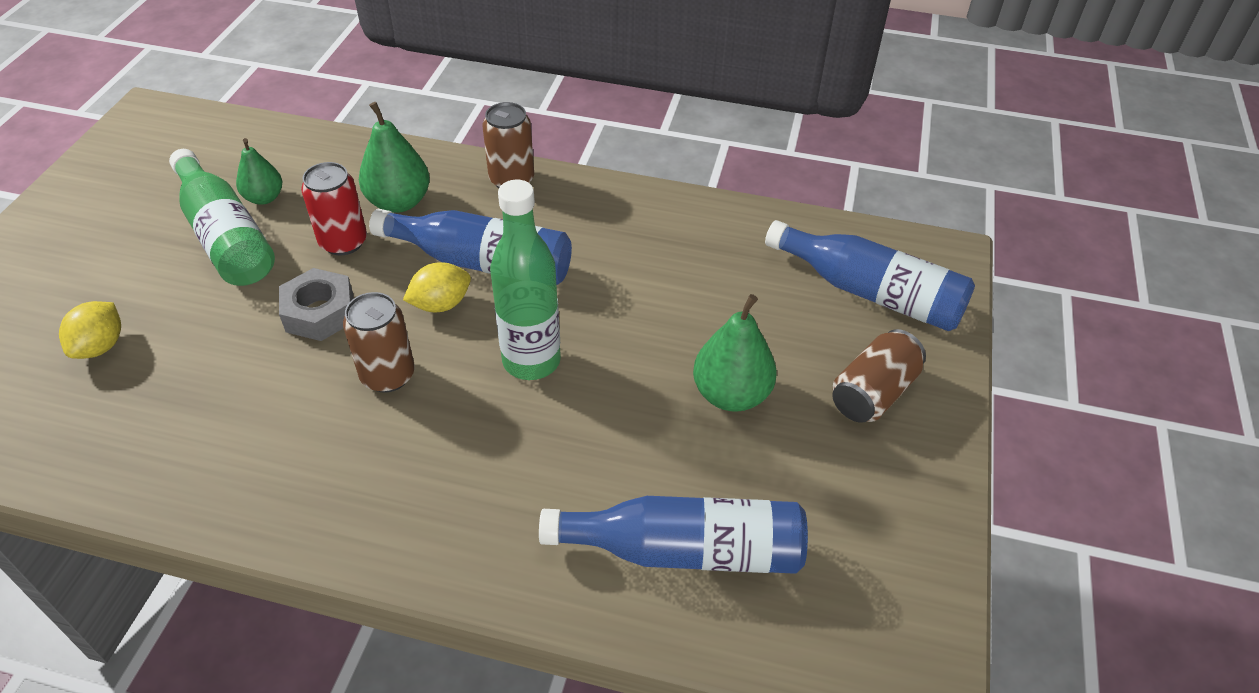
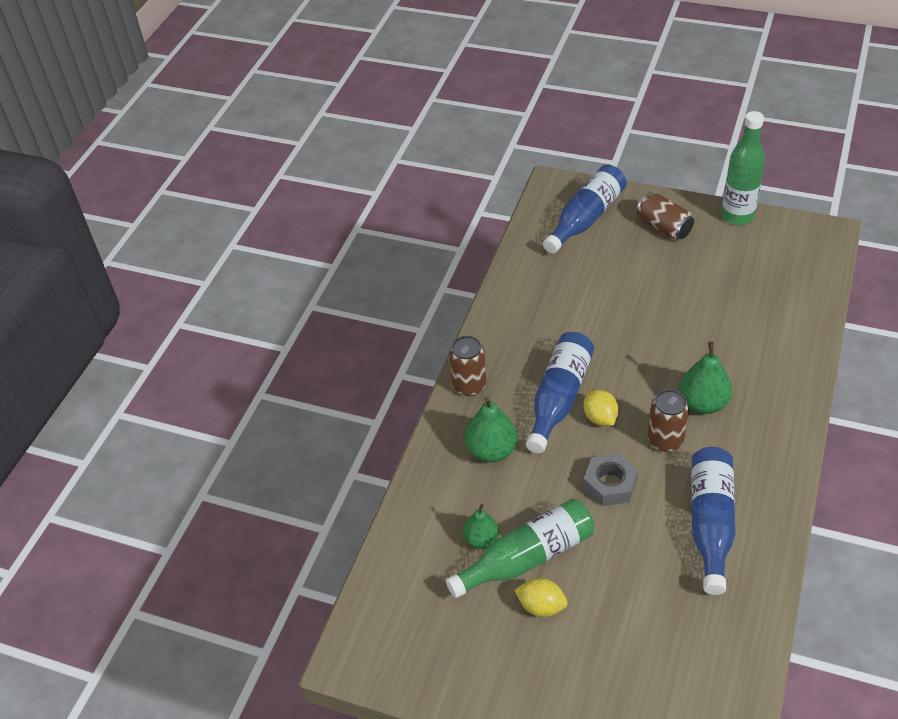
camera: 80 degrees left, 0 degrees up
yellow lemon [59,301,121,359] -> yellow lemon moved to [514,578,568,617]
red can [301,162,367,256] -> none
green bottle [490,180,561,380] -> green bottle moved to [721,111,765,225]
blue bottle [539,496,808,574] -> blue bottle moved to [691,447,735,595]
green pear [693,294,777,412] -> green pear moved to [679,342,732,414]

